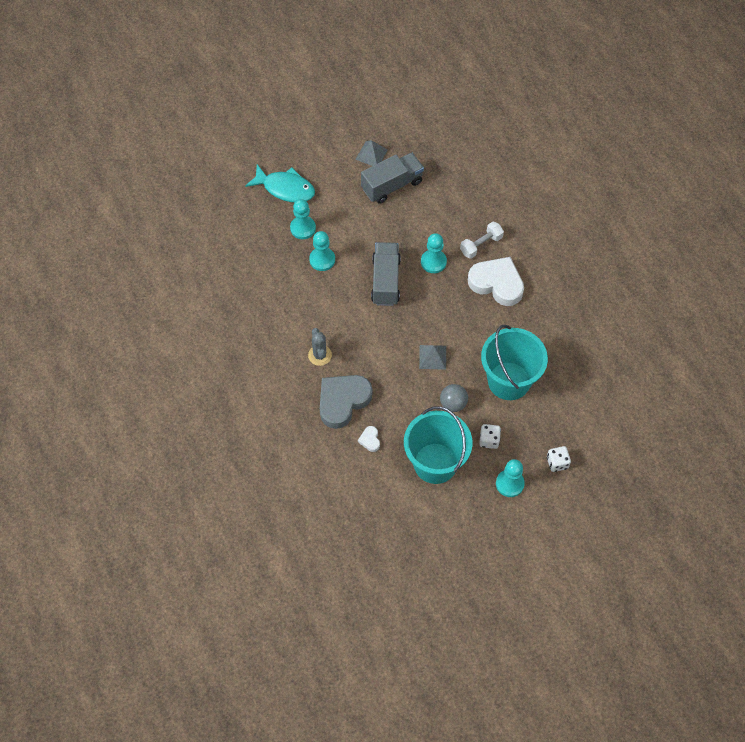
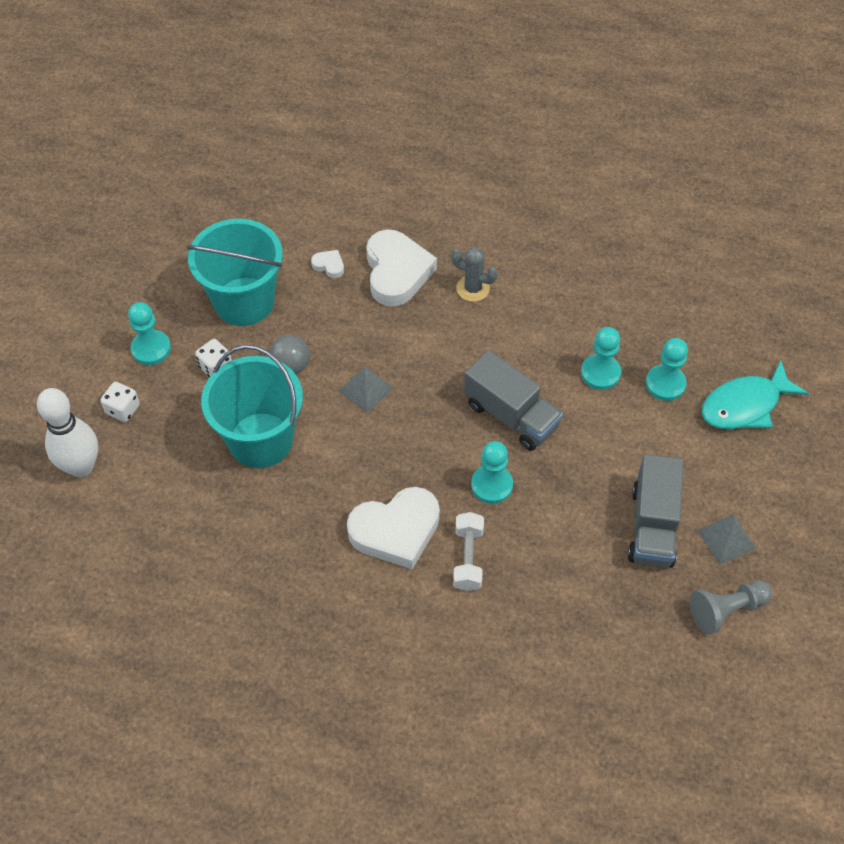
camera: 130 degrees right, 5 degrees down
grey heart [320,375,372,429] -> white heart [366,229,437,307]
none -> white bowling pin [37,388,98,477]
none -> grey pawn [690,580,772,635]

